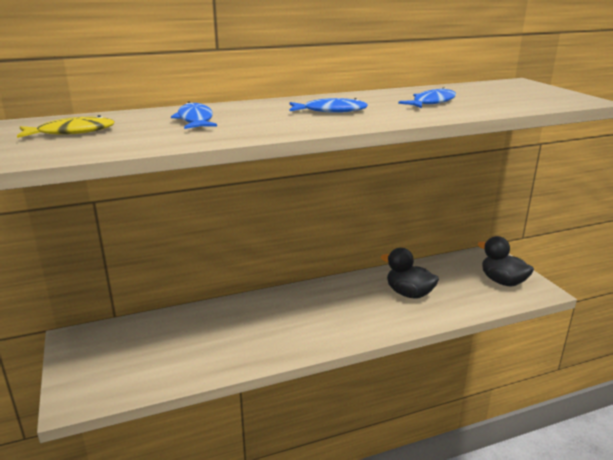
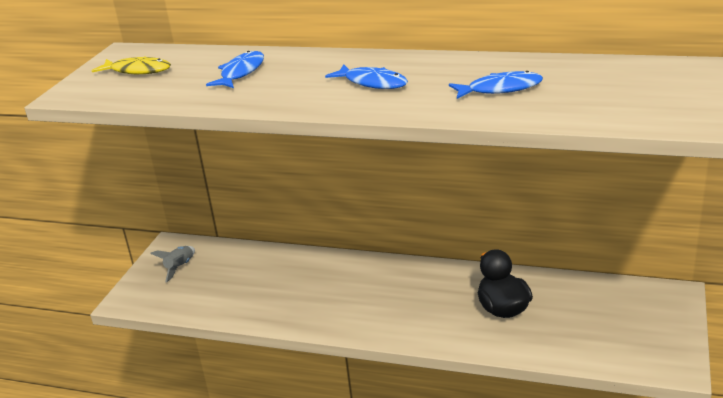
camera: 40 degrees right, 5 degrees up
black duck [478,236,534,286] -> none
none -> grey rocket [150,246,195,282]

